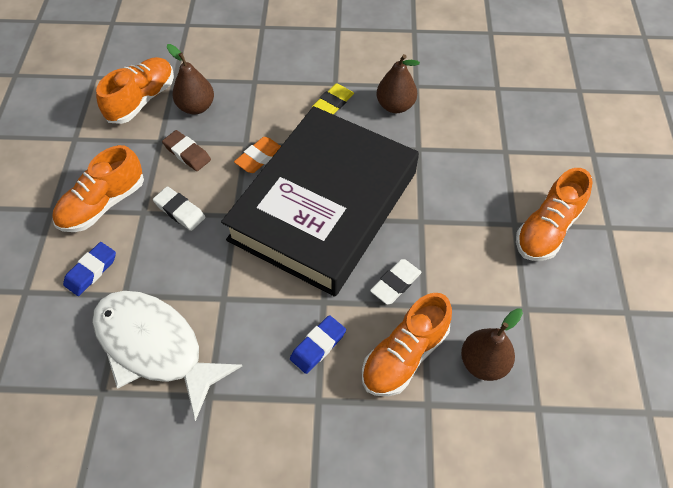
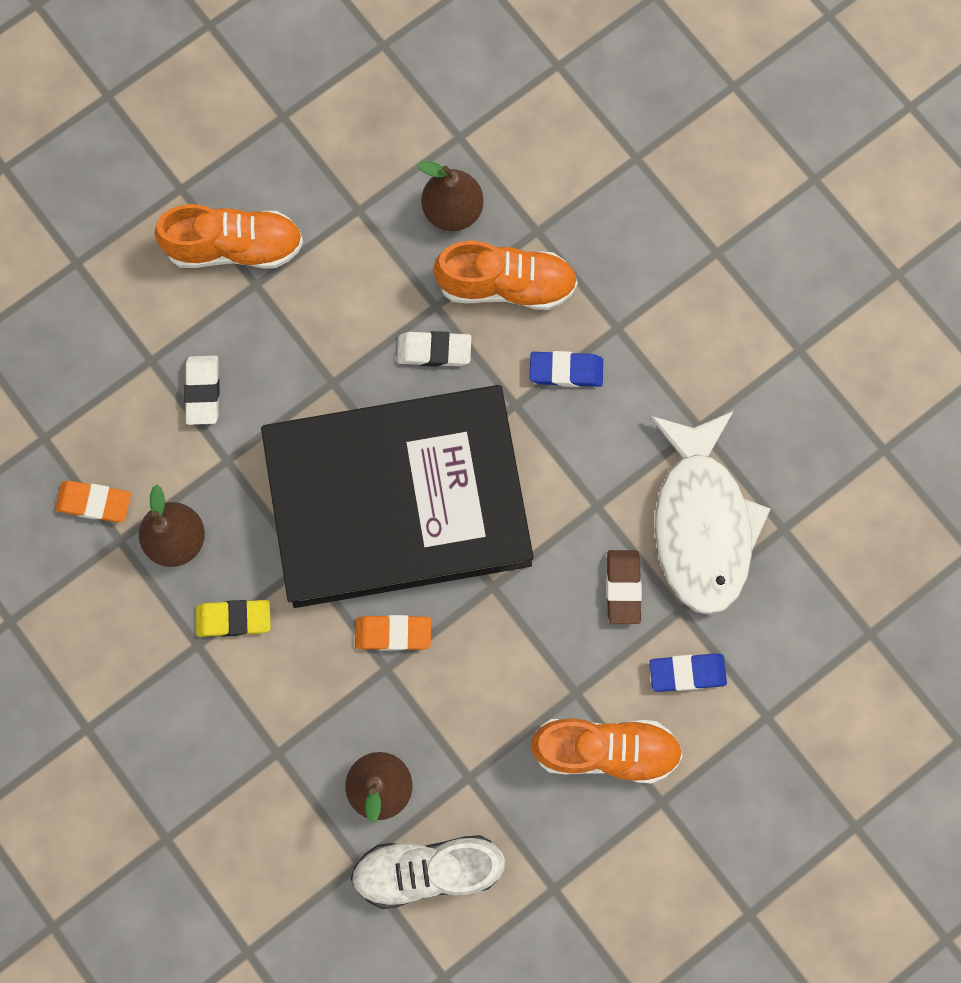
camera: 130 degrees left, 20 degrees up
orange shoe [96,57,174,124] -> white shoe [351,835,505,909]
white eraser [153,186,206,231] -> white eraser moved to [184,355,220,425]
brown eraser [162,130,211,171] -> brown eraser moved to [606,550,642,624]
none -> orange eraser [55,481,131,522]

